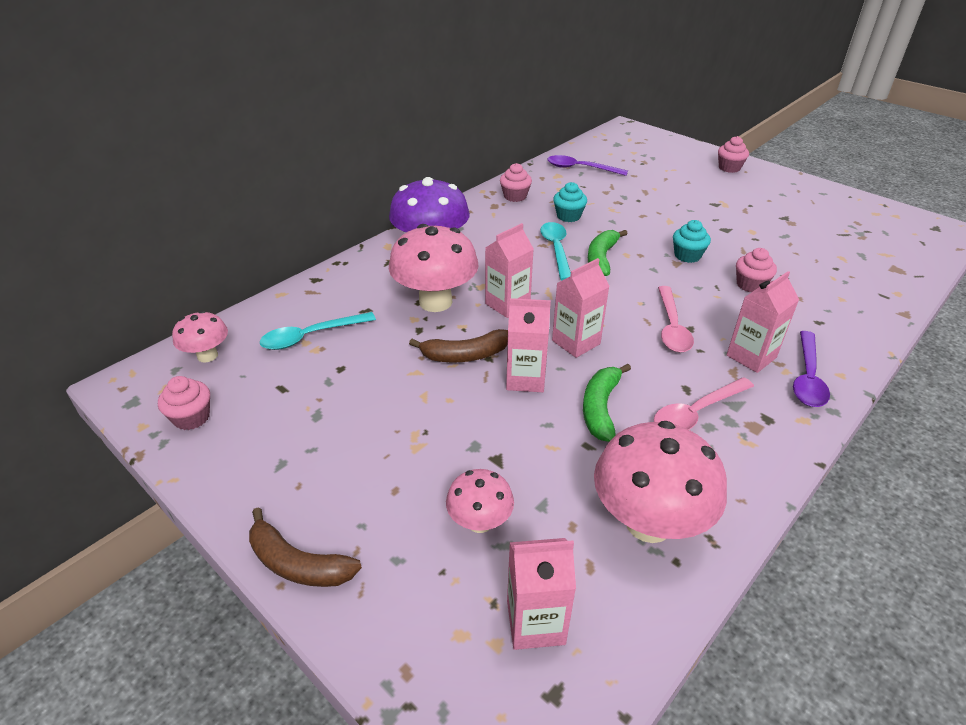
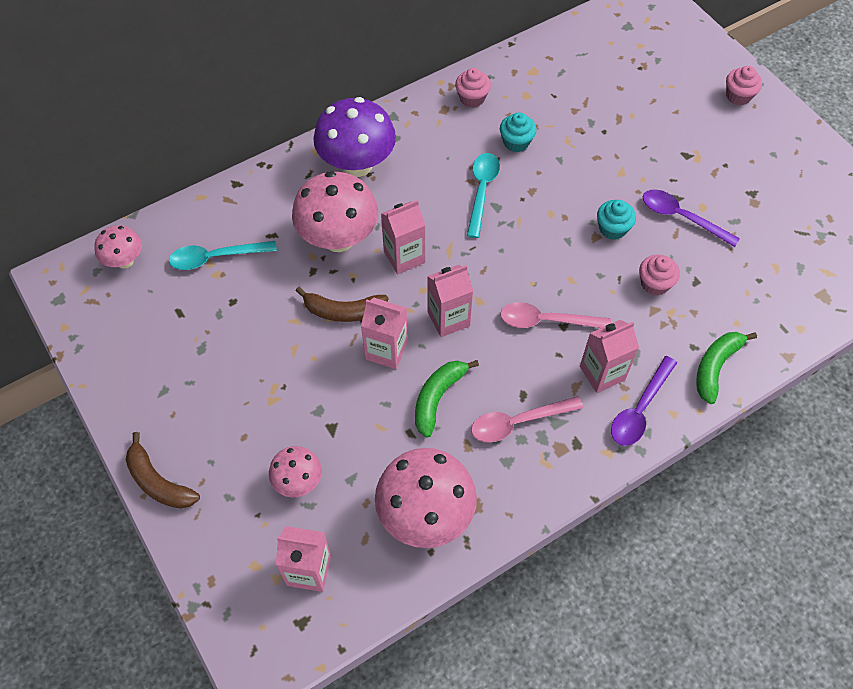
camera: 15 degrees right, 20 degrees up
pink cupcake [158,376,210,430] -> none
purple spoon [547,155,628,176] -> purple spoon moved to [643,190,740,247]
green banana [588,230,628,276] -> green banana moved to [696,332,757,404]
pink spoon [658,286,694,353] -> pink spoon turned 75 degrees clockwise [500,302,611,328]

